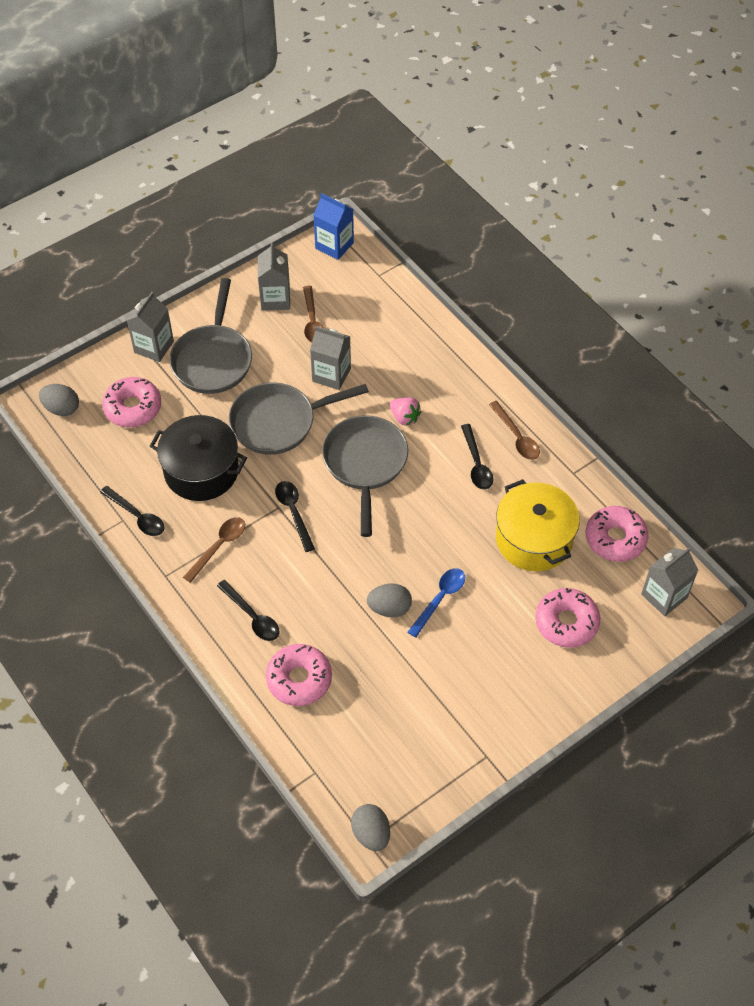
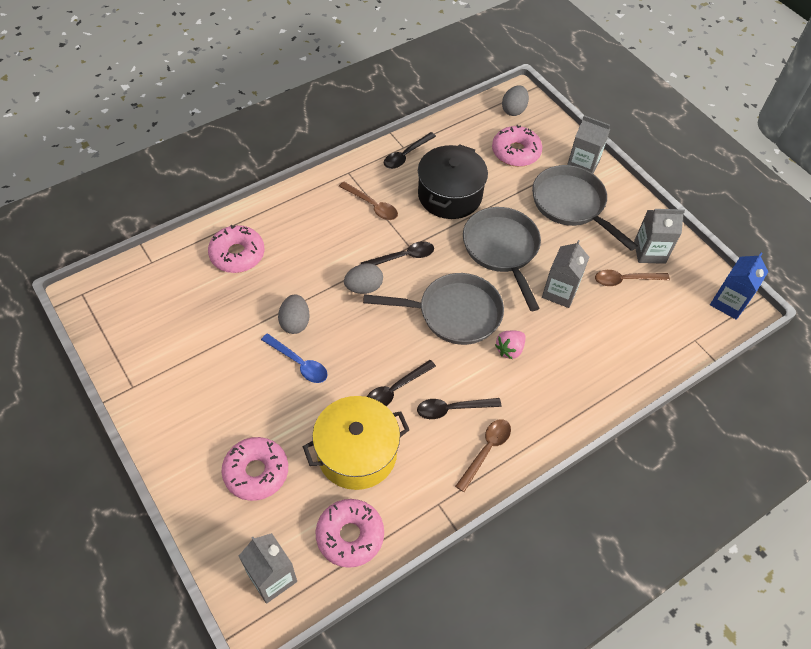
camera: 90 degrees right, 0 degrees up
grey pan [169,278,252,394] -> grey pan turned 45 degrees clockwise [532,165,638,251]
black spoon [217,580,280,641] -> black spoon moved to [367,360,436,406]
grey egg [351,804,390,851] -> grey egg moved to [344,263,383,294]
brown spoon [489,401,540,460] -> brown spoon turned 150 degrees clockwise [455,419,511,492]

